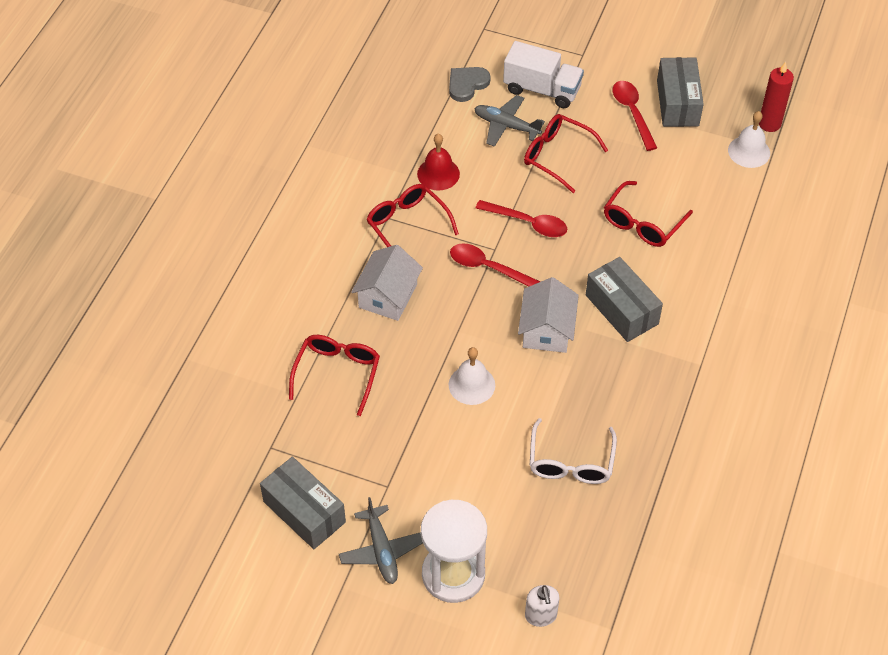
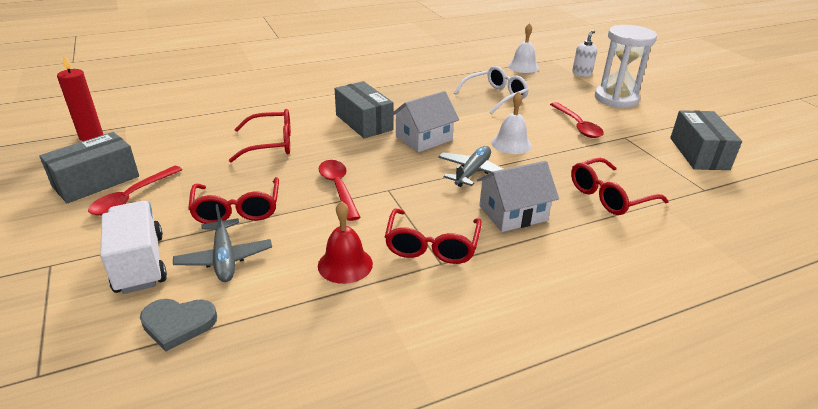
camera: 135 degrees left, 20 degrees down
grey plane [339,497,423,584] -> grey plane moved to [438,146,503,187]
red spoon [450,243,541,287] -> red spoon moved to [550,102,604,138]
grey box [586,257,663,342] -> grey box turned 45 degrees counterclockwise [335,81,394,138]
white bell [728,111,770,168] -> white bell moved to [508,23,539,73]

